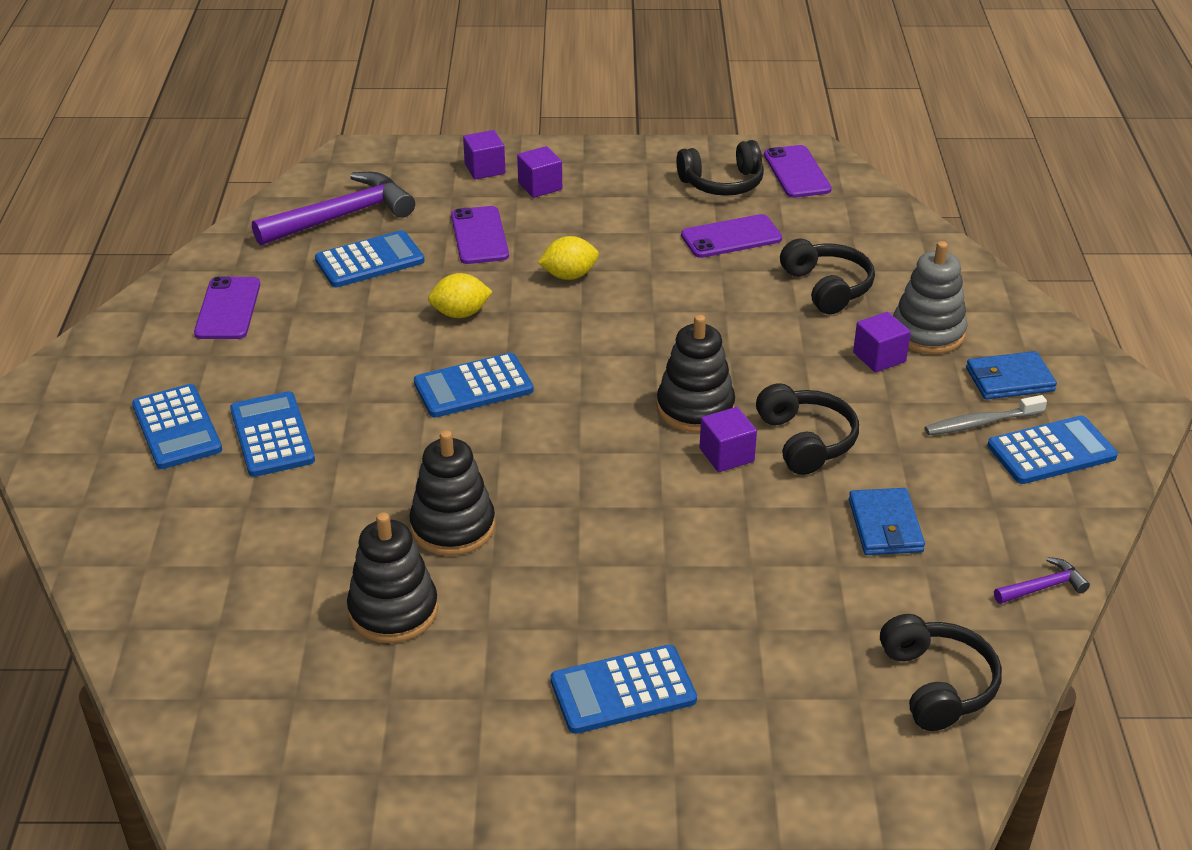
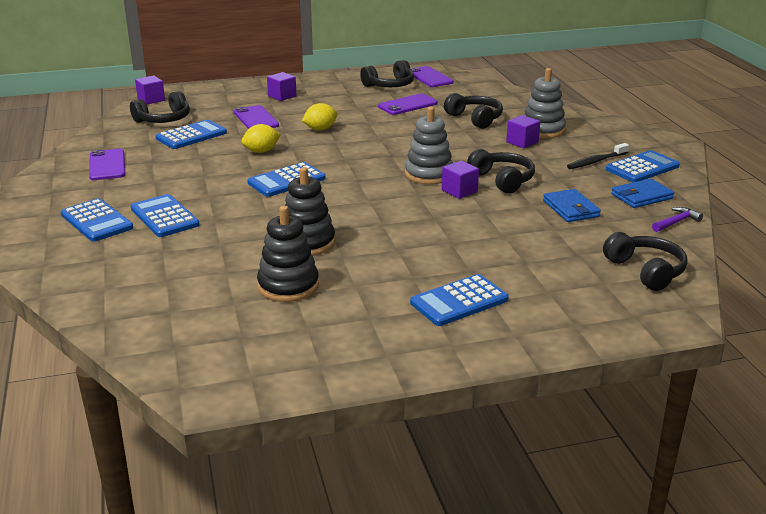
camera: 15 degrees left, 10 degrees down
purple hammer [252,172,415,246] -> black headphones [130,91,190,123]
purple cube [463,130,505,180] -> purple cube moved to [135,75,165,105]
black stacking toy [657,315,735,433] -> grey stacking toy [405,107,453,184]
grey toothbrush [924,395,1047,435] -> black toothbrush [567,143,629,169]
blue wallet [966,351,1057,400] -> blue wallet moved to [611,179,674,208]

